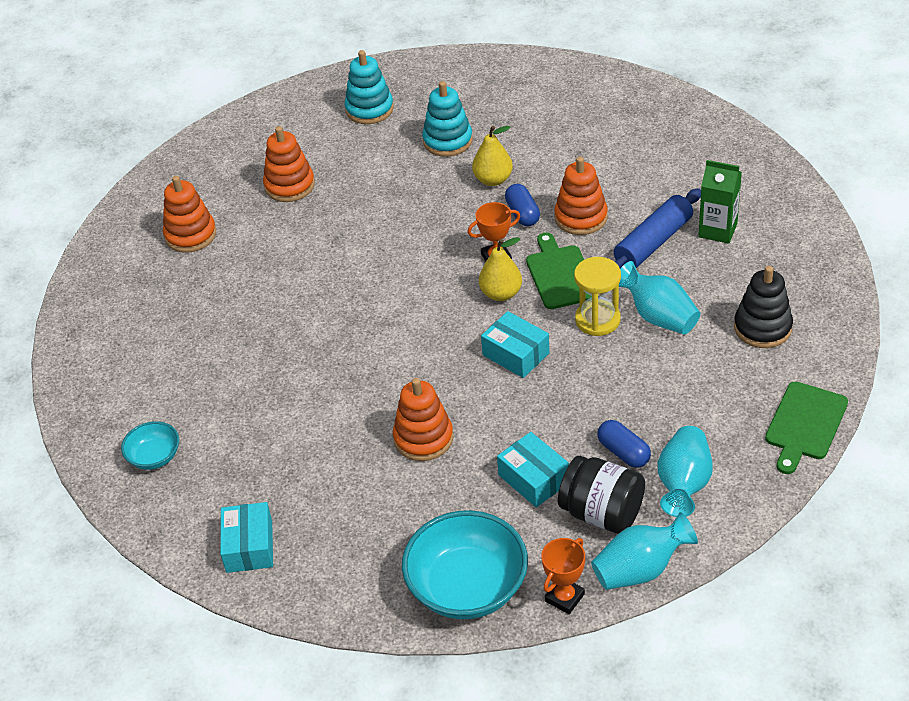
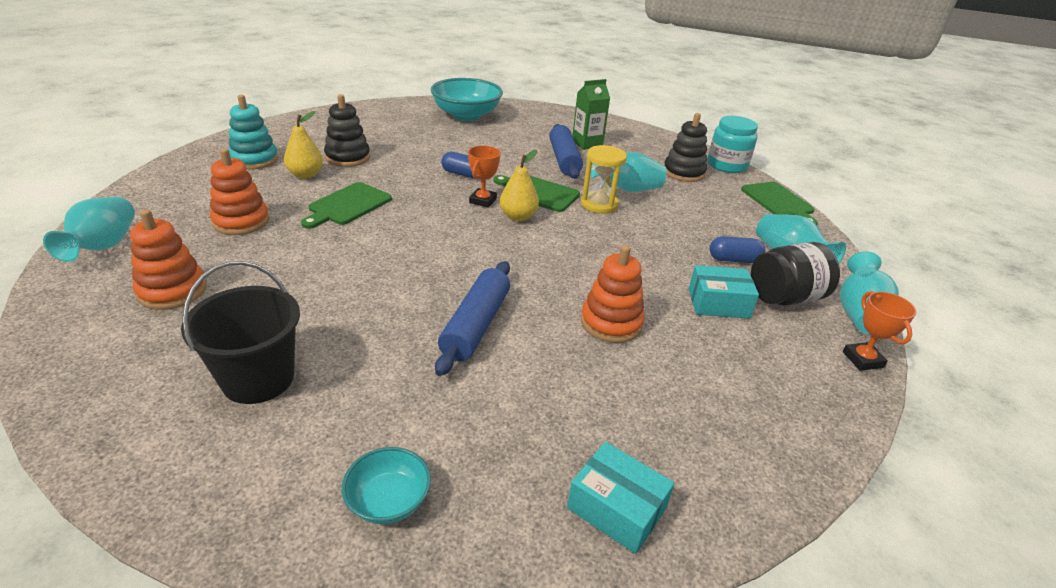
camera: 55 degrees left, 10 degrees down
turquoise bowl [402,510,528,619] -> turquoise bowl moved to [431,78,503,121]
turquoise stacking toy [422,81,473,157] -> black stacking toy [324,94,370,167]
yellow pear [472,126,513,186] -> yellow pear moved to [284,111,323,179]
turquoise box [481,311,550,378] -> none
orange stacking toy [554,157,608,235] -> none
none -> turquoise vase [43,197,135,262]
none -> black bucket [181,261,300,404]
none -> green cutting board [301,182,392,229]
none -> blue rolling pin [435,261,510,376]
none -> turquoise jar [707,116,758,173]

